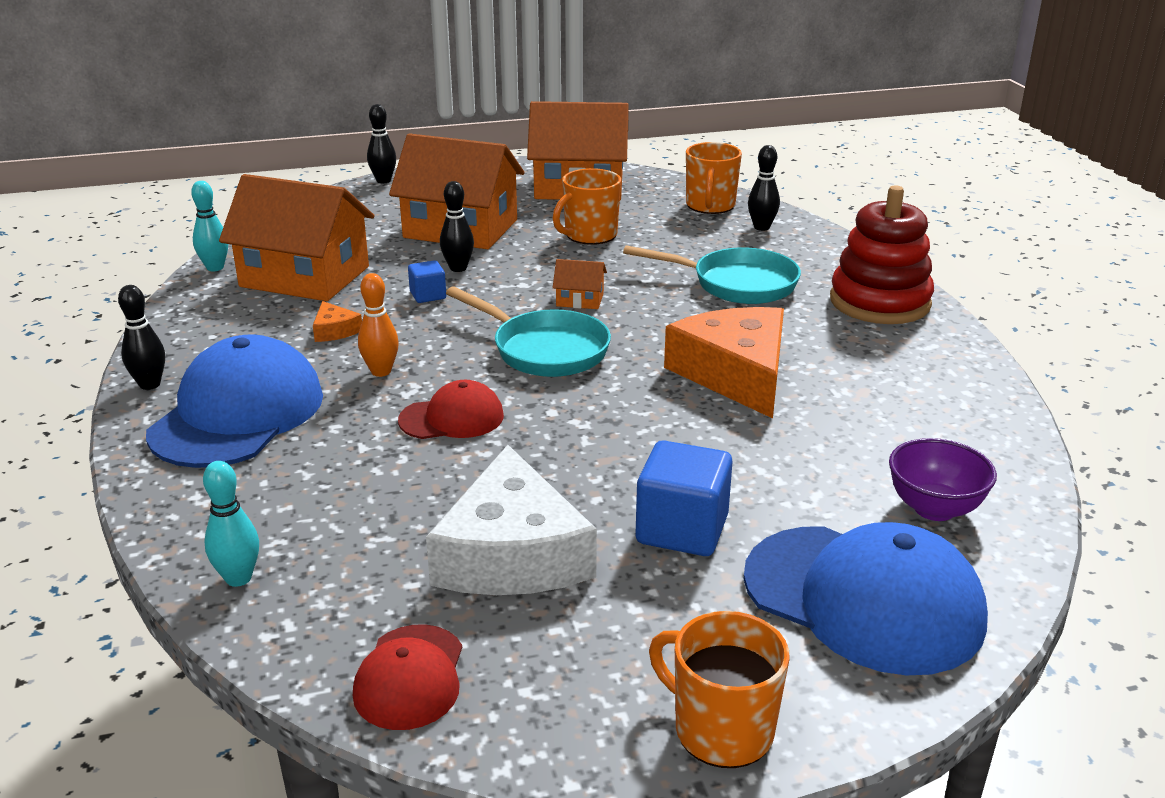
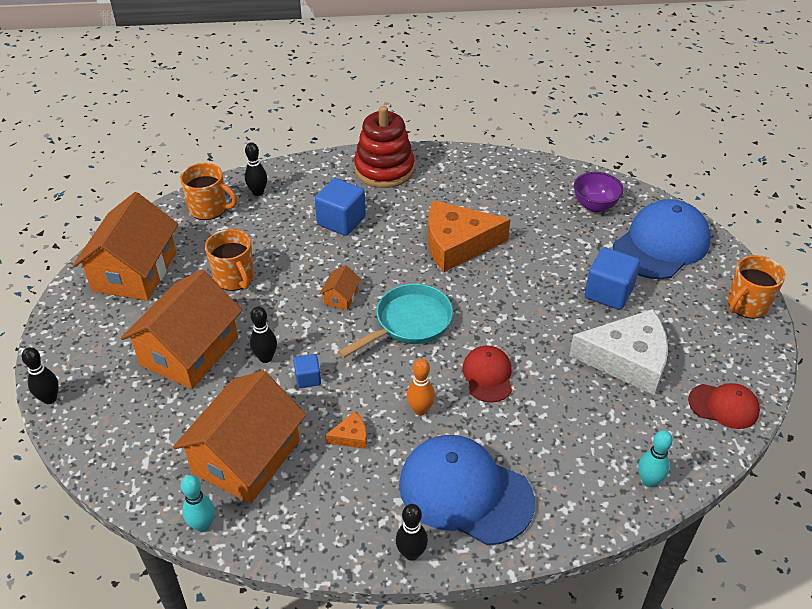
camera: 80 degrees left, 15 degrees up
turquoise pan [623,245,801,304] -> blue cube [315,178,366,236]

